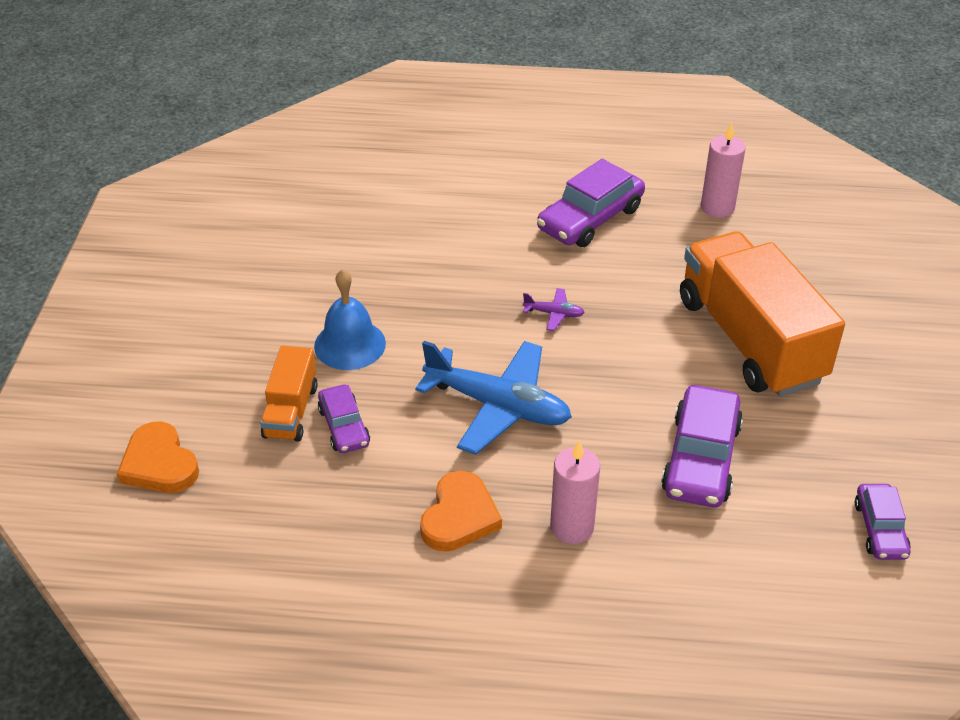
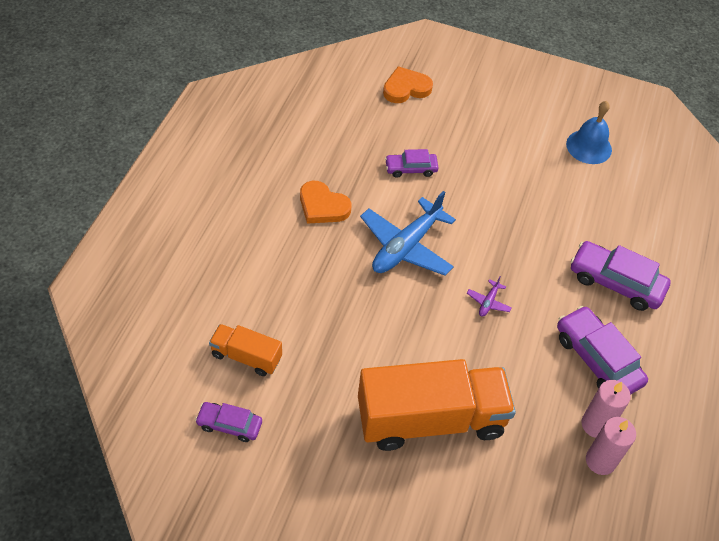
camera: 100 degrees right, 10 degrees up
orange truck [260,346,318,442] -> orange truck moved to [209,324,282,376]
blue bell [314,269,386,370] -> blue bell moved to [566,101,612,164]
pink candle [550,441,600,544] -> pink candle moved to [581,380,631,438]
purple car [661,385,743,507] -> purple car moved to [571,241,671,311]

